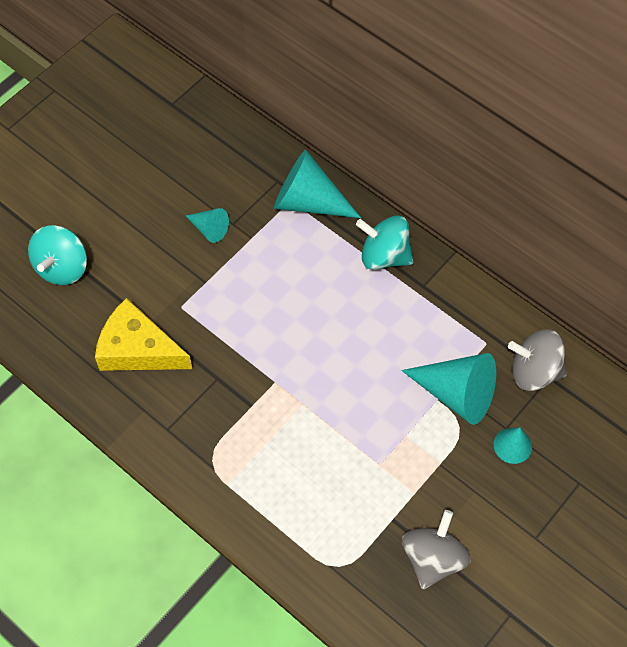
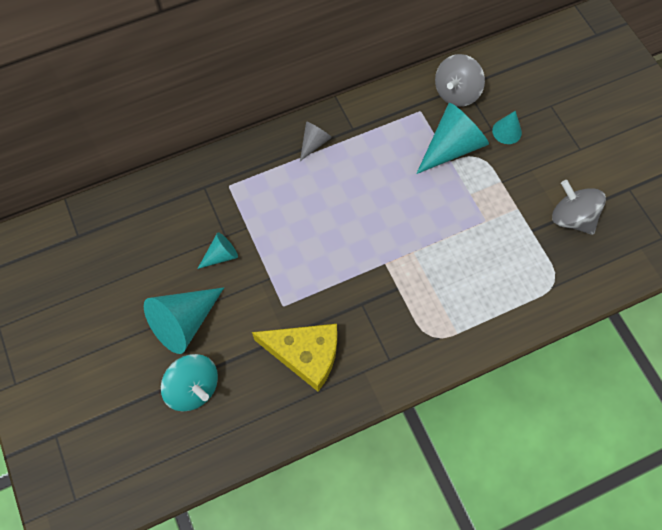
camera: 65 degrees left, 5 degrees up
yellow cheese [95,298,192,371] -> yellow cheese turned 120 degrees counterclockwise [252,324,337,392]
turquoise cone [274,150,361,218] -> turquoise cone moved to [144,287,224,354]
turquoise spinning top [356,215,413,270] -> grey cone [300,121,332,161]

